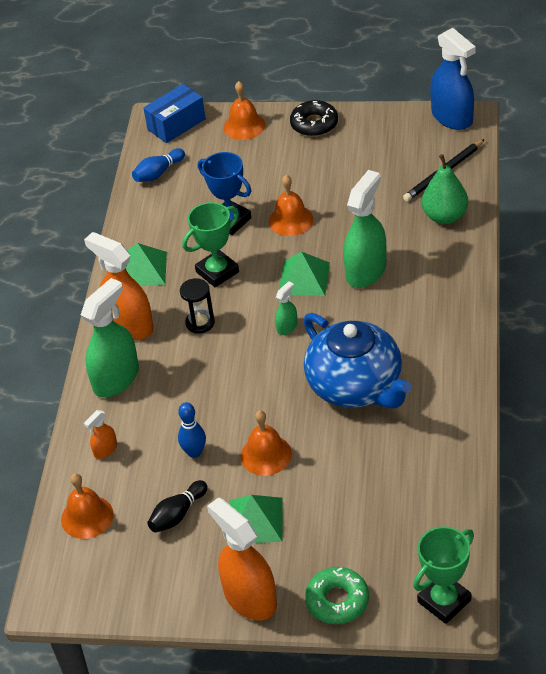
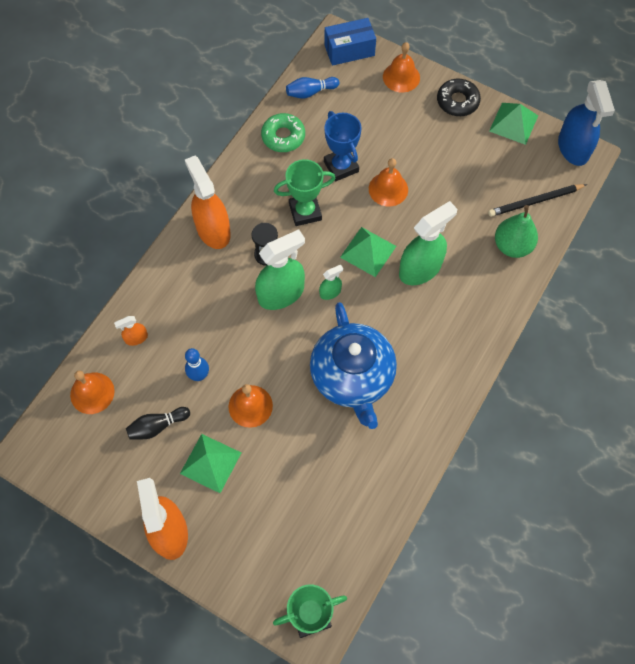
camera: 20 degrees right, 20 degrees up
green spray bottle [81,278,139,398] -> green spray bottle moved to [255,229,305,310]
green pyramid [126,243,167,286] -> green pyramid moved to [489,103,538,145]
green donut [305,567,369,624] -> green donut moved to [261,113,305,152]

